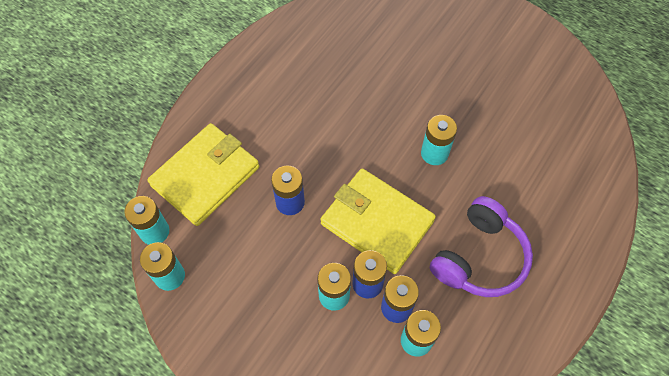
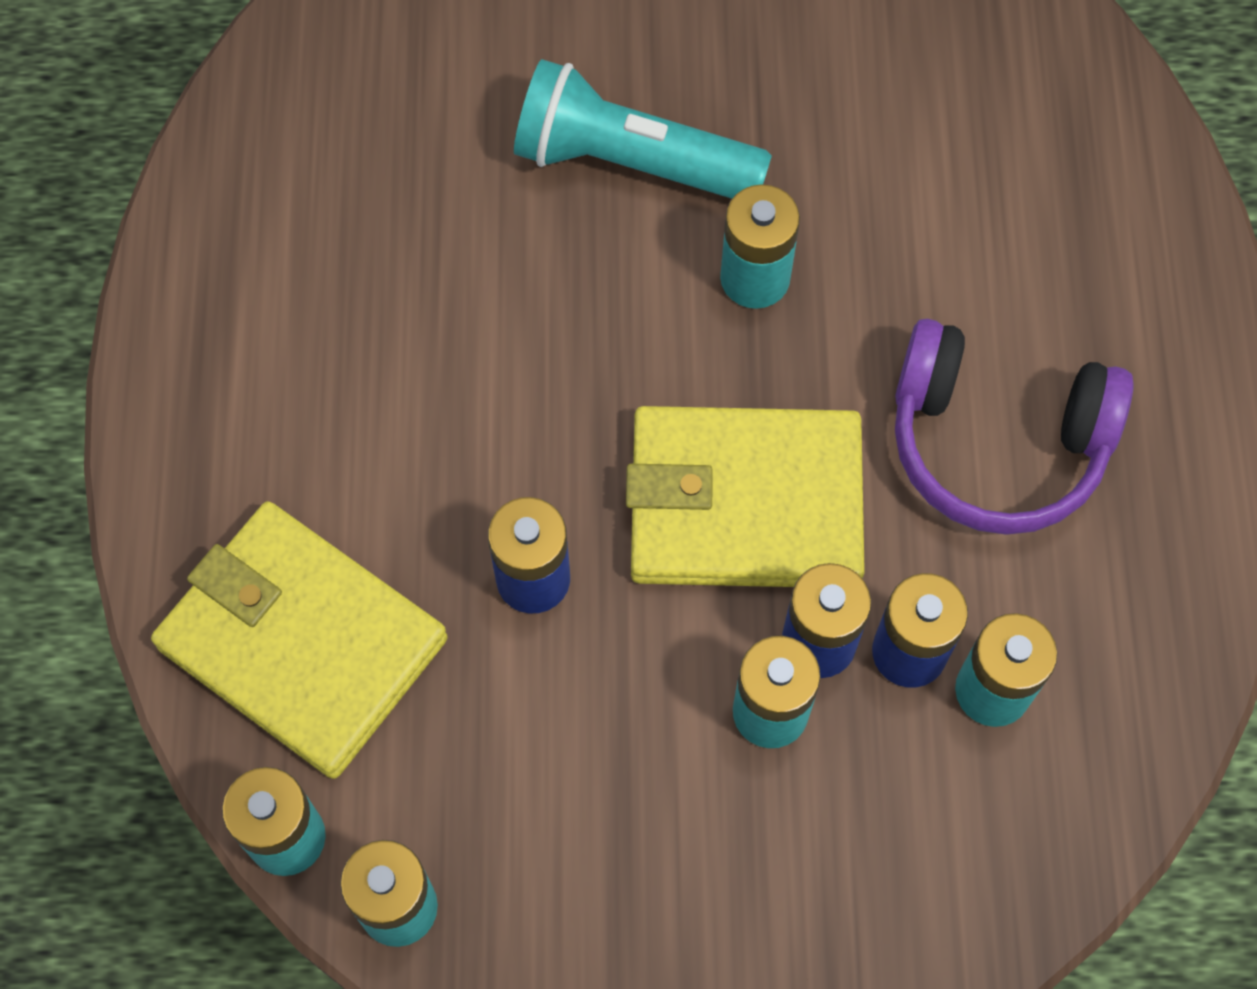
camera: 35 degrees left, 5 degrees up
yellow wallet [147,123,259,226] -> yellow wallet turned 60 degrees counterclockwise [151,501,448,779]
purple headphones [430,196,533,297] -> purple headphones turned 105 degrees clockwise [895,319,1133,535]
none -> turquoise flashlight [514,59,772,199]

